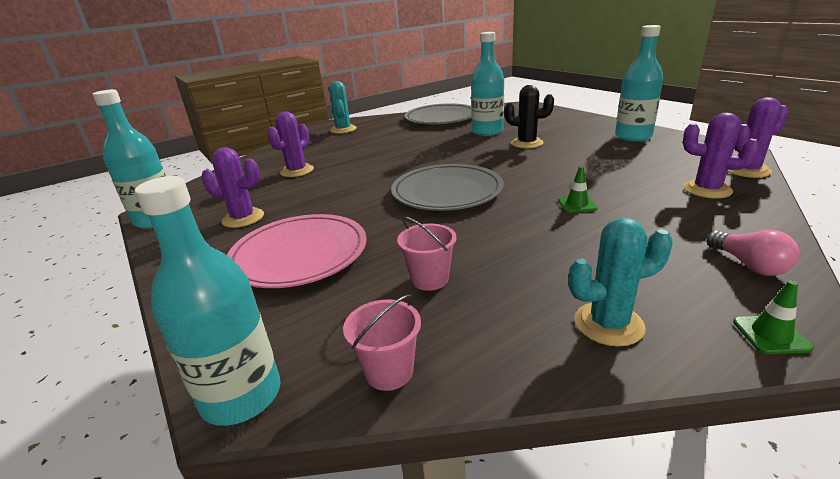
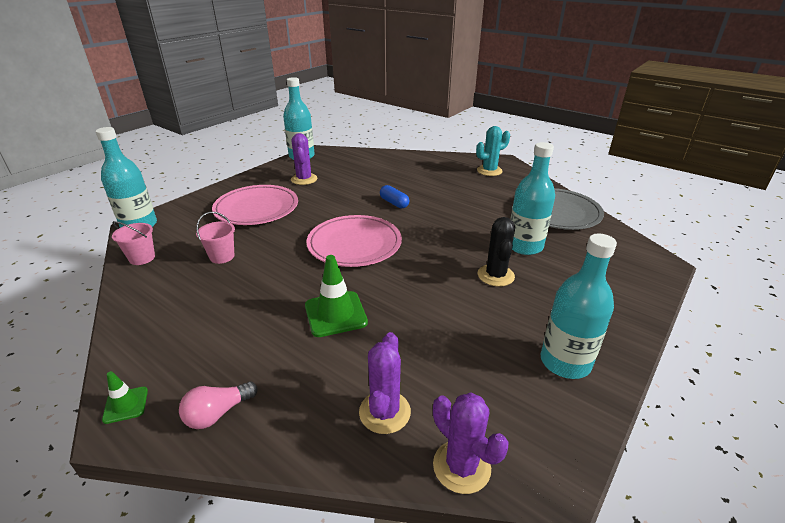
camera: 70 degrees right, 5 degrees up
purple cactus [267,111,314,177] -> none
grey plate [391,164,504,211] -> pink plate [306,215,402,267]
green traffic cone [558,166,598,213] -> green traffic cone [305,255,368,337], size x1.85
turquoise cactus [569,218,673,347] -> none
none -> blue capsule [380,185,409,209]

